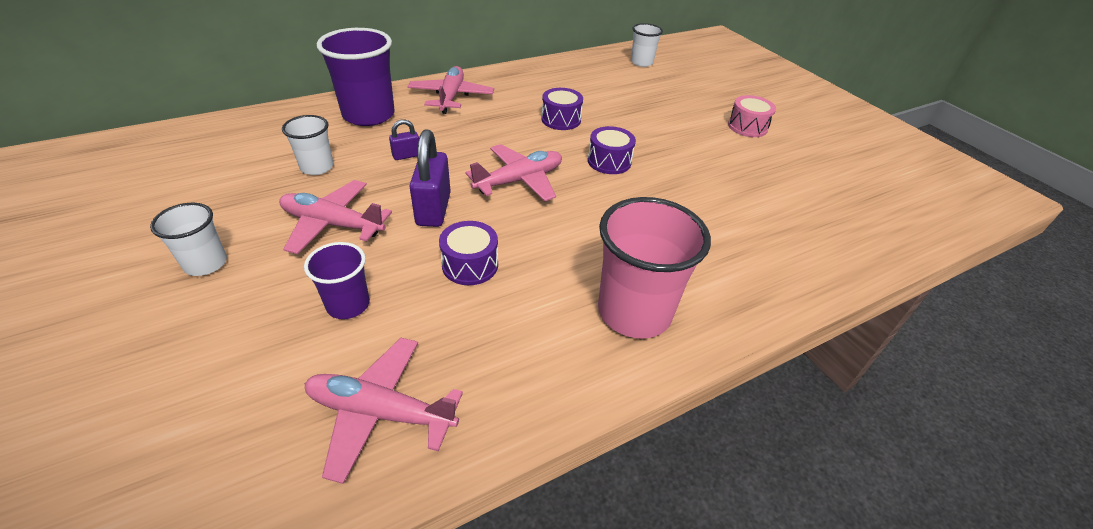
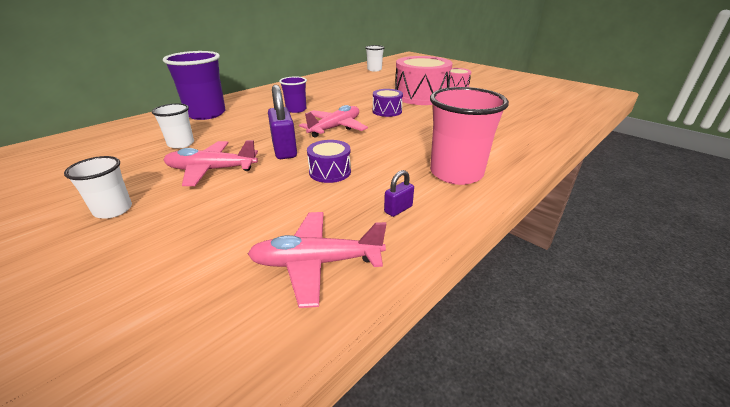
camera: 15 degrees left, 10 degrees down
purple cup [304,242,370,319] -> purple cup moved to [279,77,307,113]
purple padlock [389,119,419,160] -> purple padlock moved to [384,170,414,217]
pink plane [407,66,494,114] -> none
purple drum [541,88,583,130] -> none
none -> pink drum [395,56,453,105]

